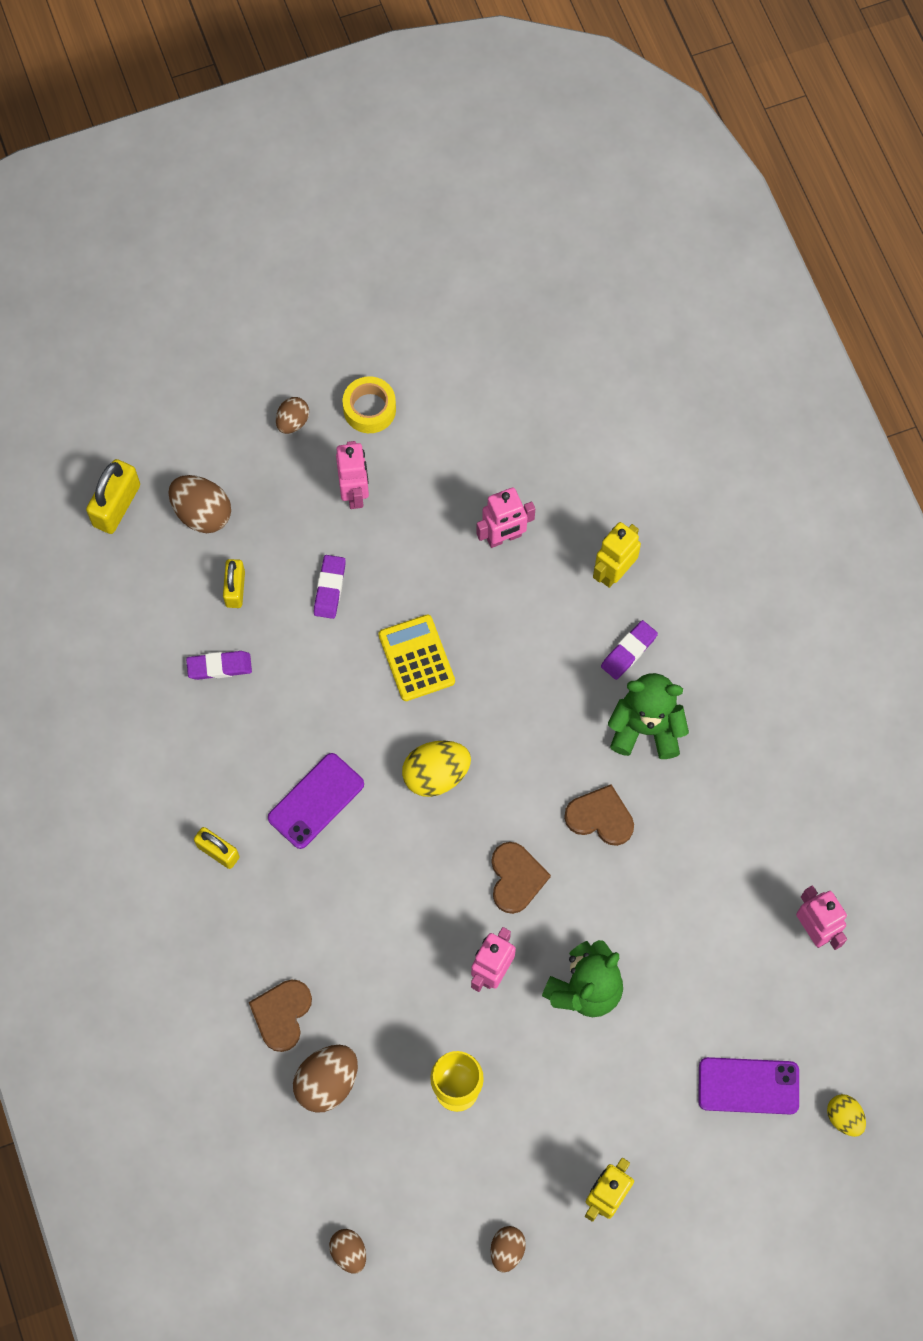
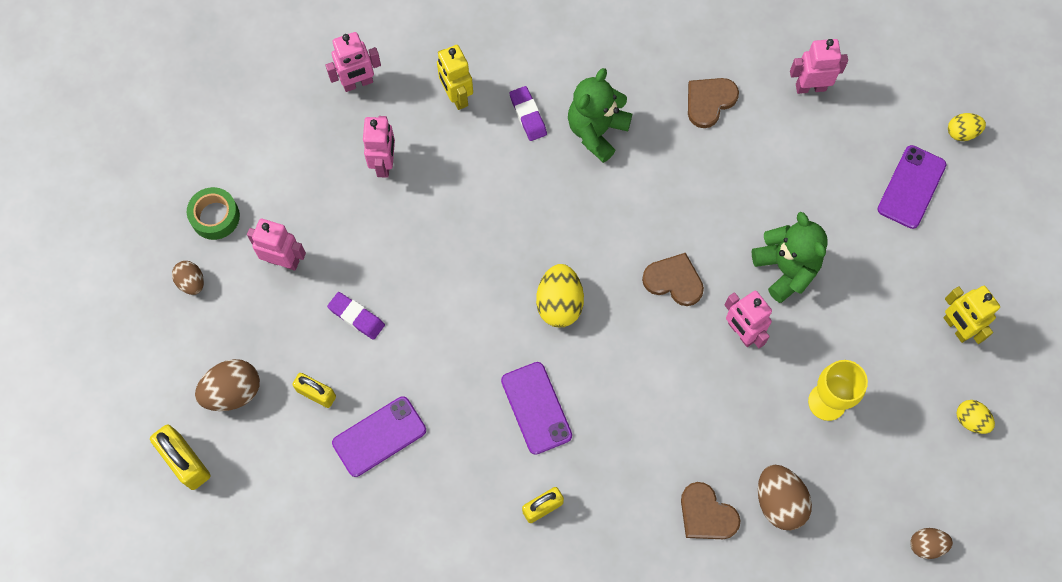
camera: 65 degrees left, 0 degrees up
purple eraser [186,651,252,680] -> purple phone [332,396,426,477]
yellow tape [343,376,396,433] -> green tape [187,187,240,240]
yellow calculator [378,614,455,701] -> none
brown egg [490,1226,526,1273] -> yellow egg [957,400,995,434]
brown heart [564,784,634,846] -> brown heart moved to [688,78,739,128]
none -> pink robot [326,32,381,92]

